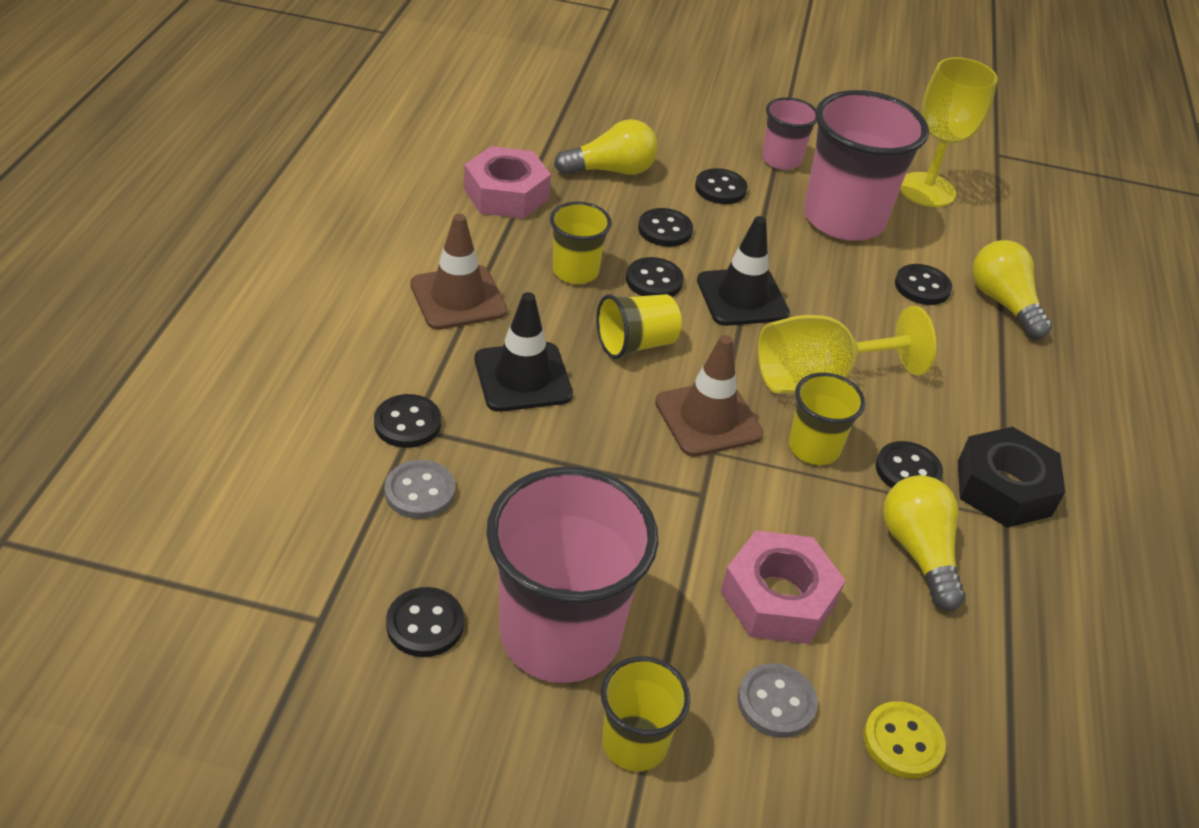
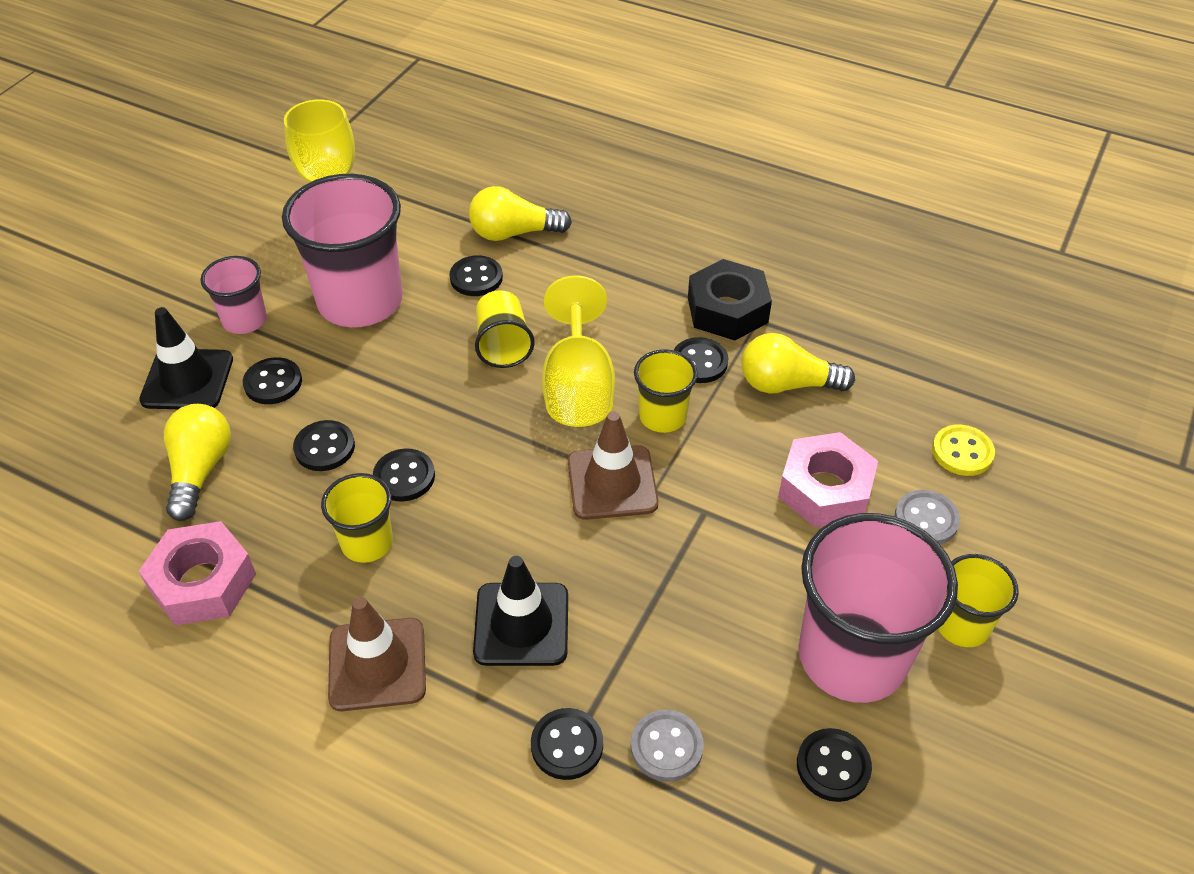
camera: 70 degrees left, 5 degrees up
yellow cup [596,294,682,359] -> yellow cup moved to [475,290,535,368]
black traffic cone [697,216,790,326] -> black traffic cone moved to [139,307,233,409]

